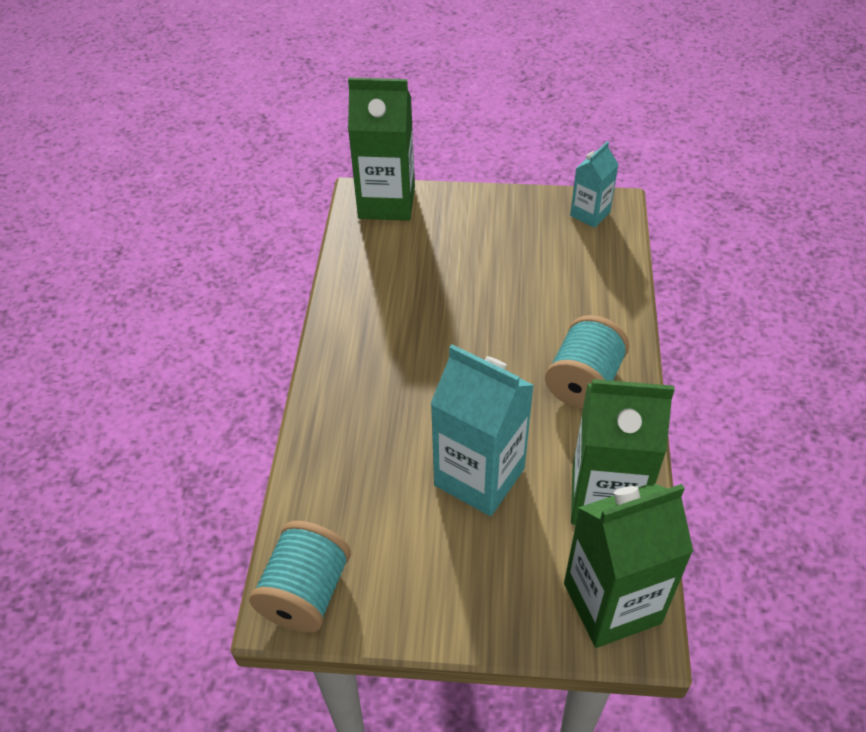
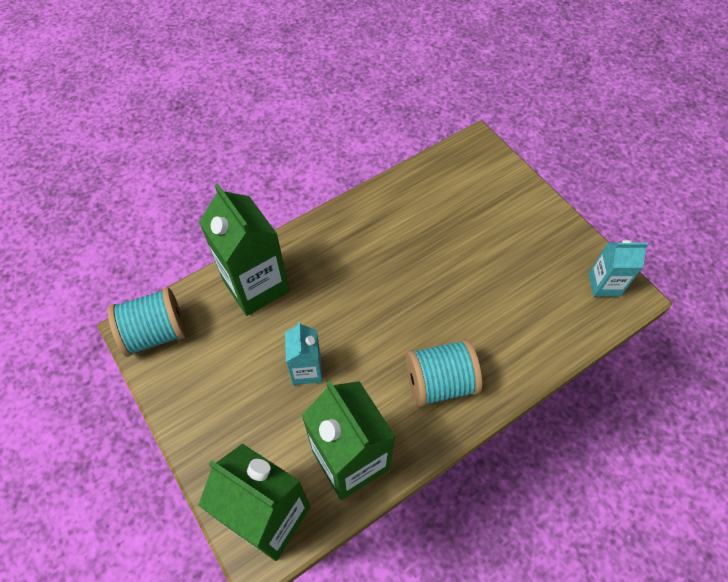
camera: 50 degrees right, 10 degrees up
green carton [348,78,415,221] -> green carton moved to [199,184,289,316]
turquoise carton [430,345,534,516] -> turquoise carton [285,321,322,385], size x0.55

